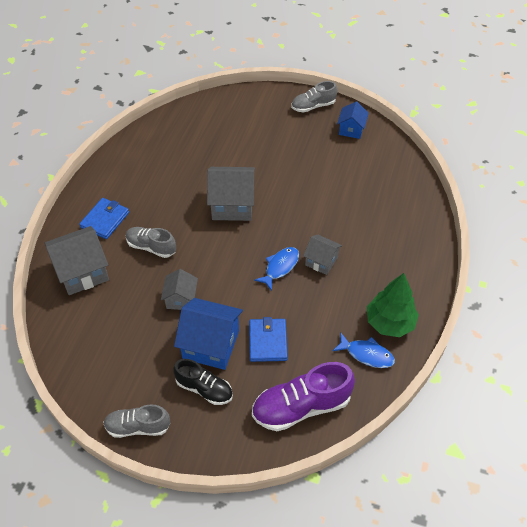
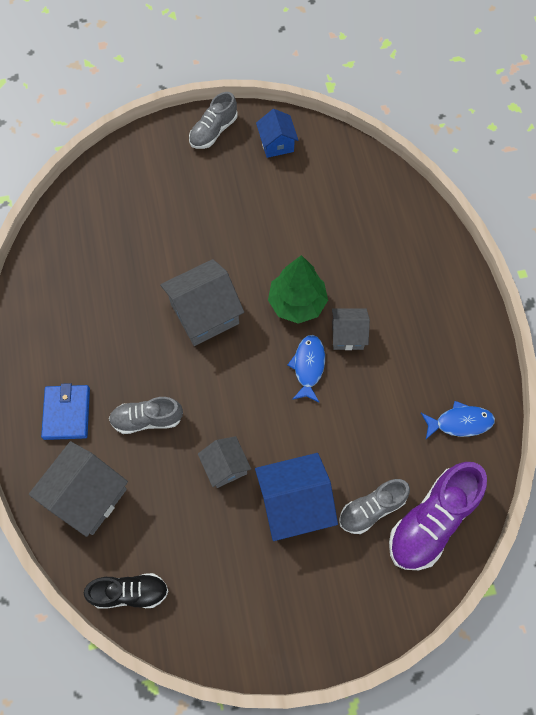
camera: 30 degrees left, 15 degrees up
grey shoe [103,404,170,438] -> grey shoe moved to [339,479,410,534]
black shoe [173,359,233,405] -> black shoe moved to [84,573,168,609]
blue wallet [249,317,288,362] -> none
green tree [367,273,419,337] -> green tree moved to [268,255,328,324]

